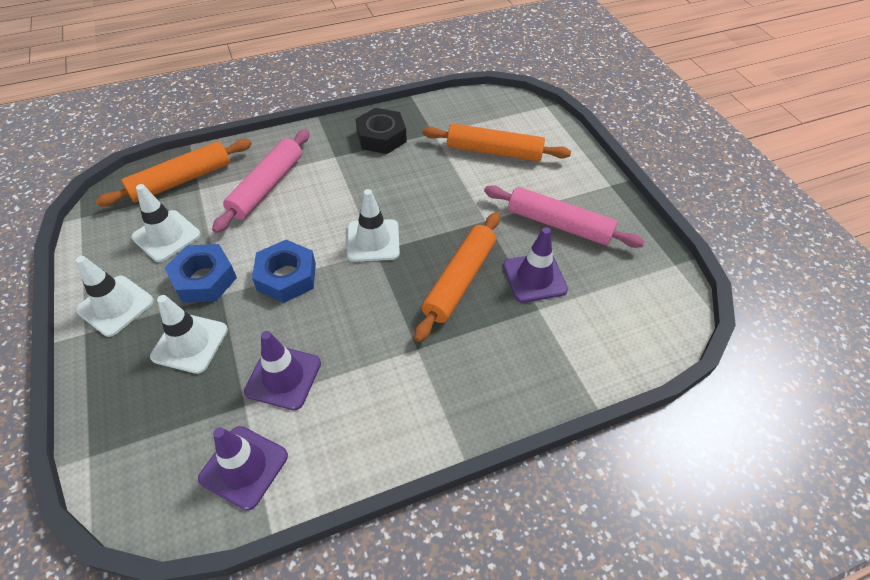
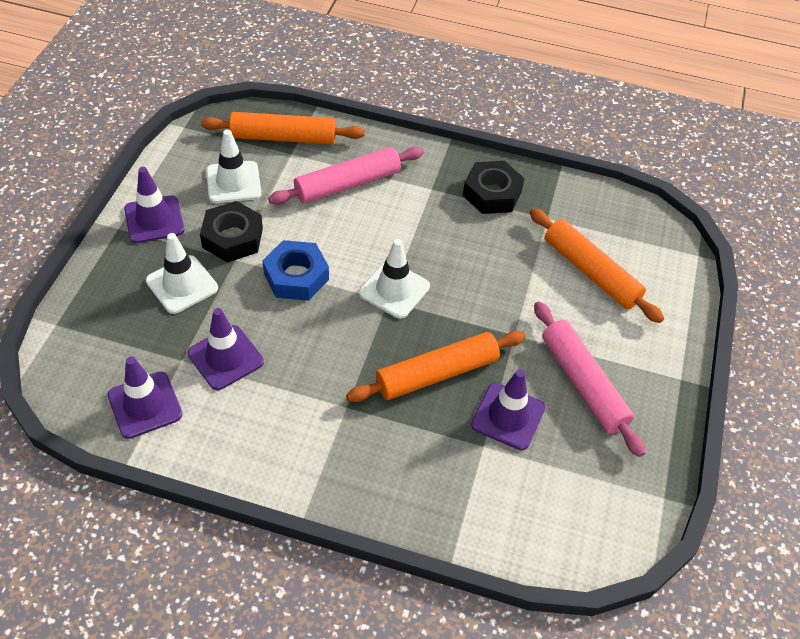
camera: 35 degrees right, 0 degrees up
white traffic cone [76,256,154,337] -> purple traffic cone [124,167,184,243]
blue nut [164,244,237,303] -> black nut [200,201,263,263]

